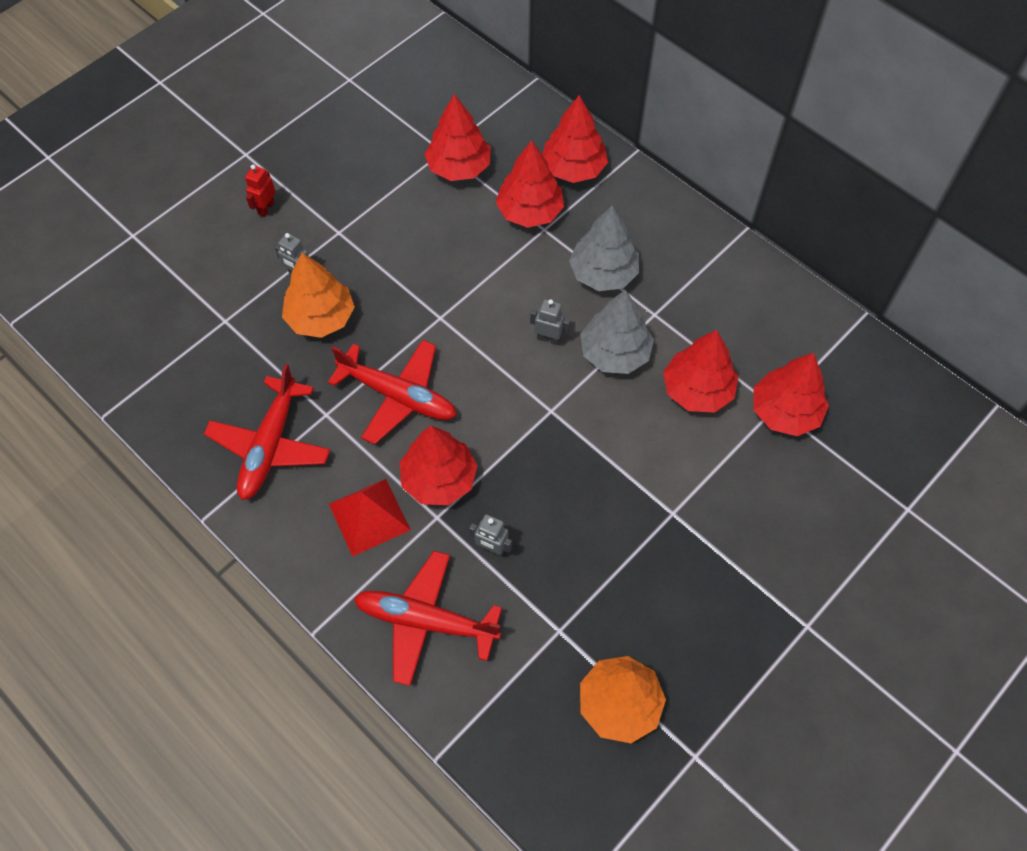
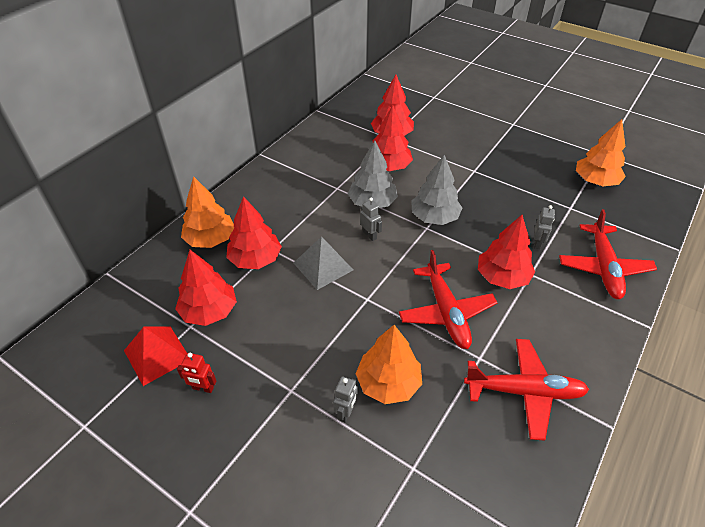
camera: 100 degrees left, 15 degrees down
red robot [245,165,275,217] -> red robot moved to [177,353,217,393]
red plane [328,340,456,445] -> red plane turned 150 degrees clockwise [399,250,497,349]
red pyramid [329,479,411,557] -> red pyramid moved to [124,326,187,386]
grey robot [530,299,570,345] -> grey robot turned 135 degrees clockwise [360,197,382,241]
red tree [542,95,608,183] -> orange tree [181,176,235,248]
grey tree [569,206,639,291] -> grey tree moved to [411,155,462,225]
none -> grey pyramid [294,236,353,290]

